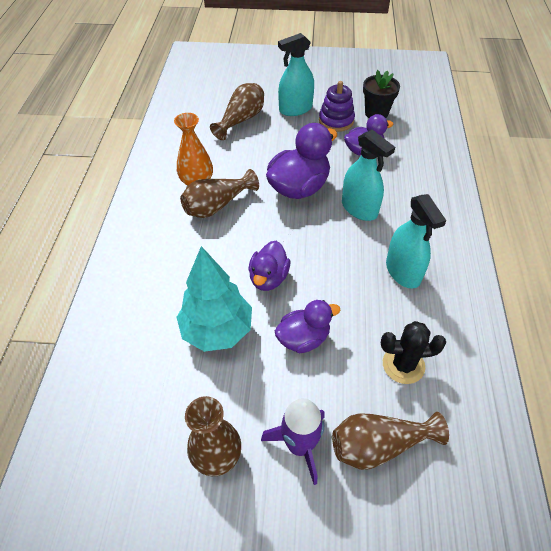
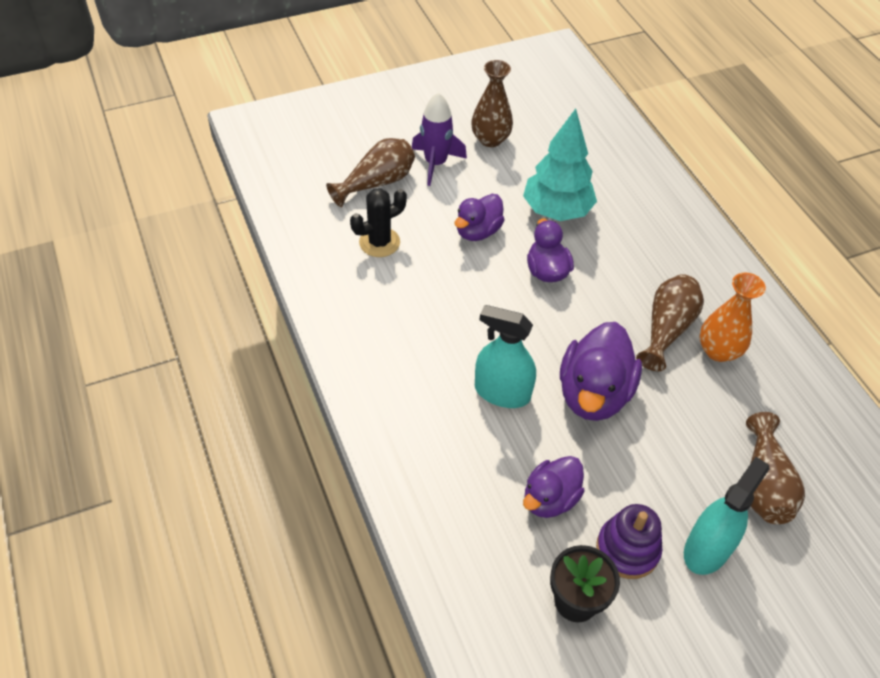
camera: 150 degrees right, 0 degrees up
turquoise spray bottle [386,194,446,289] -> none

